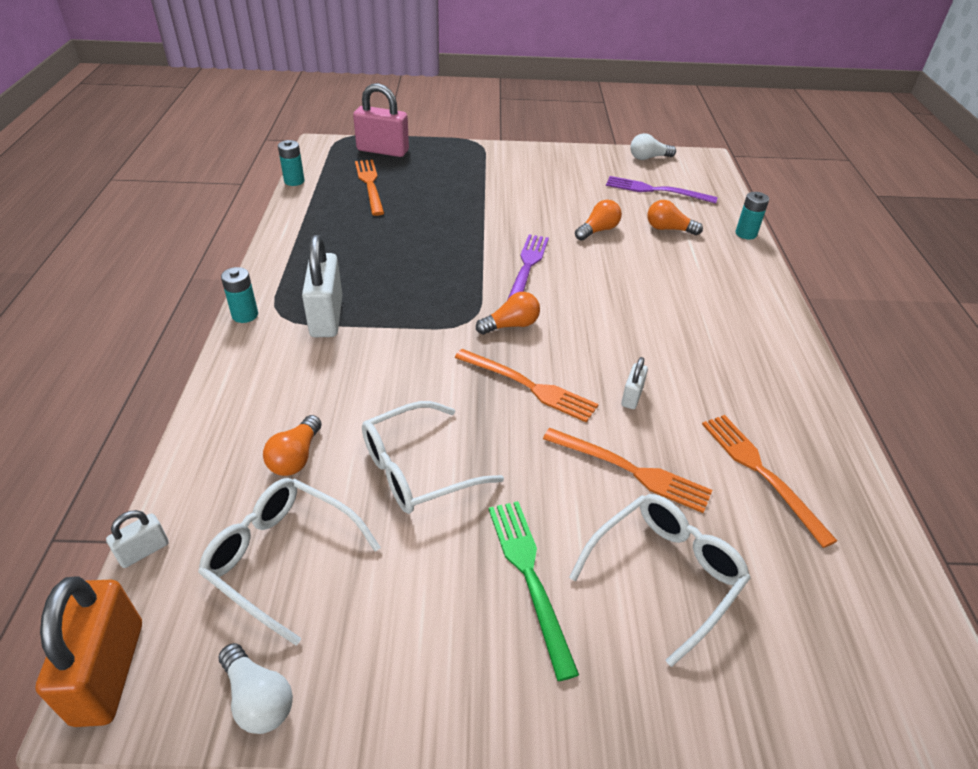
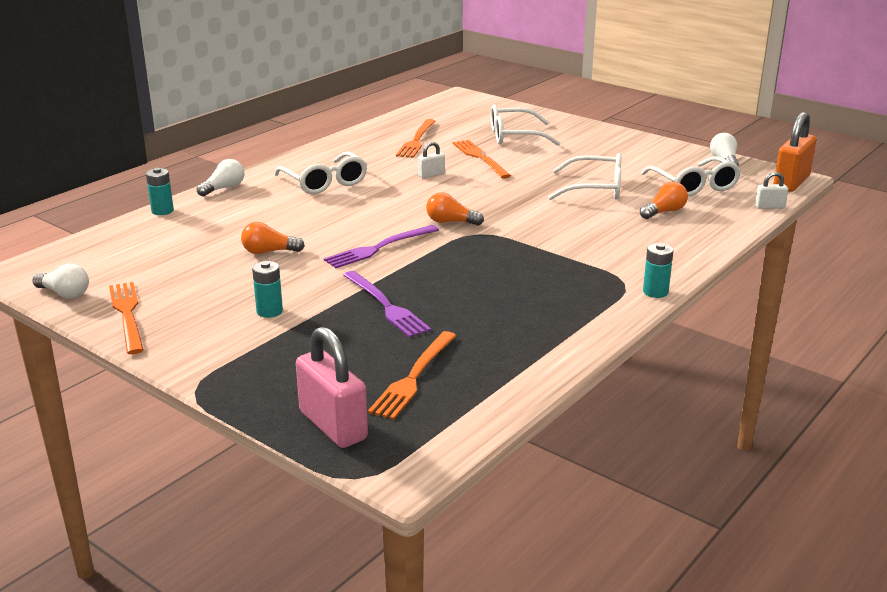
camera: 140 degrees left, 15 degrees down
turquoise battery [278,140,305,186] -> turquoise battery moved to [252,261,283,318]
white padlock [302,235,342,337] -> none
orange fork [455,349,599,423] -> orange fork moved to [109,282,144,354]
green fork [489,501,579,681] -> none
purple fork [606,176,718,204] -> purple fork moved to [343,271,431,338]
orange light bulb [647,200,703,235] -> none
none -> white light bulb [197,159,244,196]
none -> white glasses [274,152,367,194]

